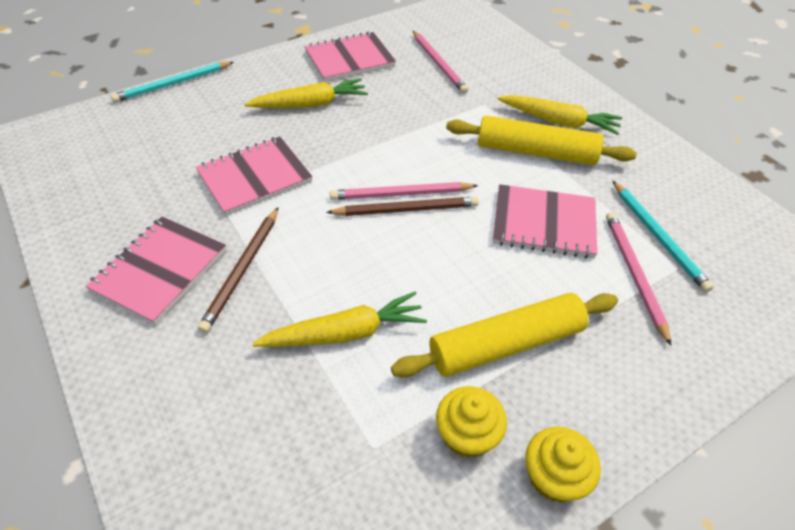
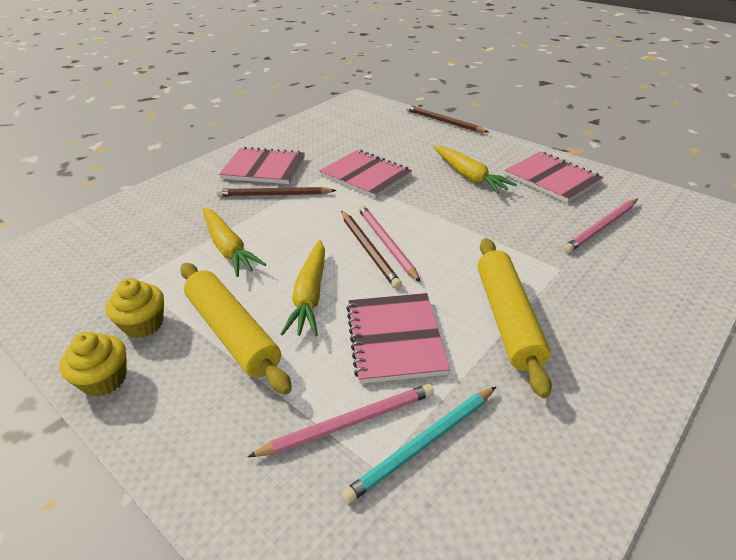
camera: 75 degrees right, 10 degrees down
turquoise pencil [111,62,234,103] -> brown pencil [406,105,488,133]
yellow carrot [498,95,622,135] -> yellow carrot moved to [281,240,325,336]

